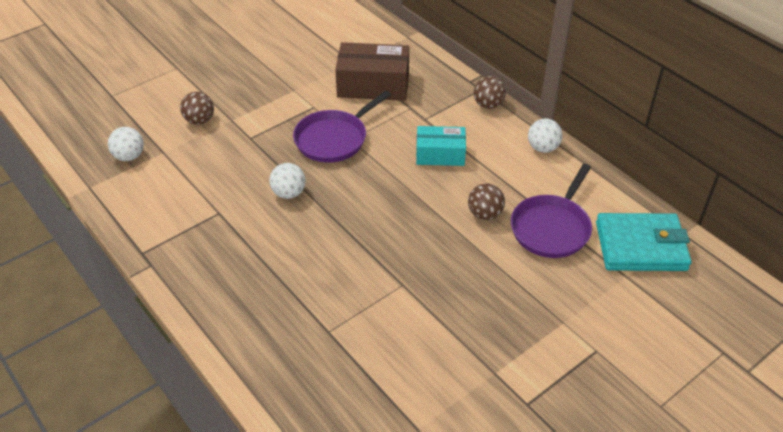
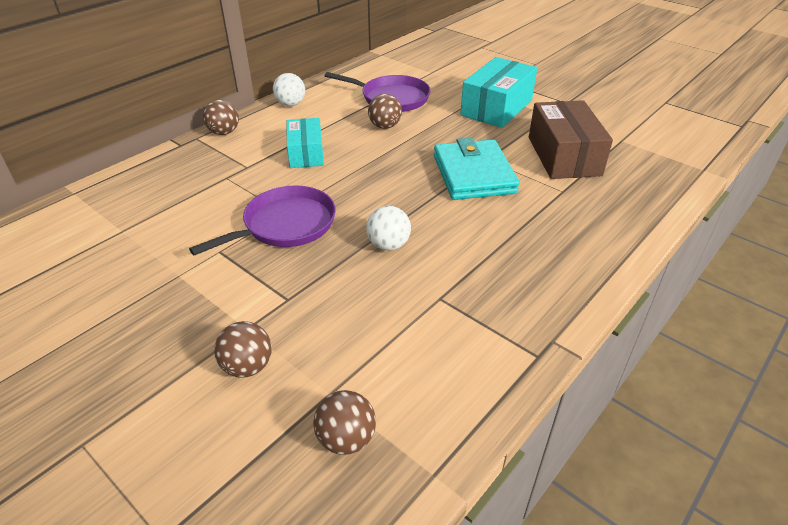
camera: 100 degrees left, 5 degrees down
white ball [108,127,144,161] -> brown ball [313,390,376,455]
purple pan [293,91,391,163] -> purple pan turned 75 degrees counterclockwise [189,186,336,255]
brown box [335,42,409,101] -> brown box moved to [529,100,613,179]
turquoise wallet [596,213,692,271] -> turquoise wallet moved to [434,137,520,200]
none -> turquoise box [460,57,537,128]

